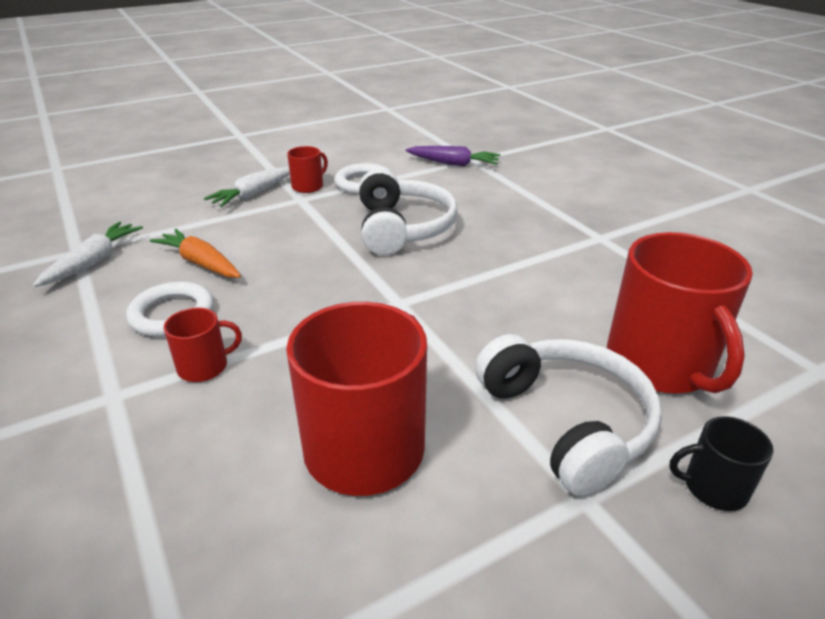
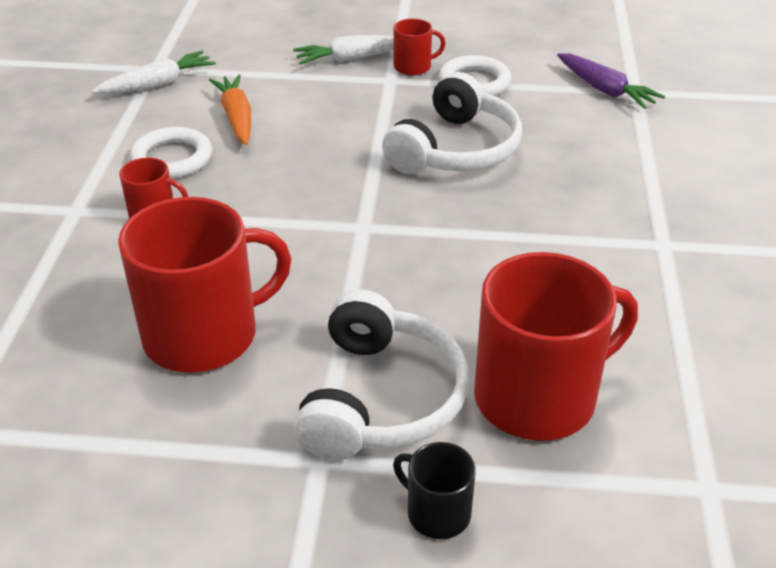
camera: 35 degrees right, 5 degrees up
red mug [607,232,753,394] -> red mug turned 135 degrees counterclockwise [474,252,638,441]

